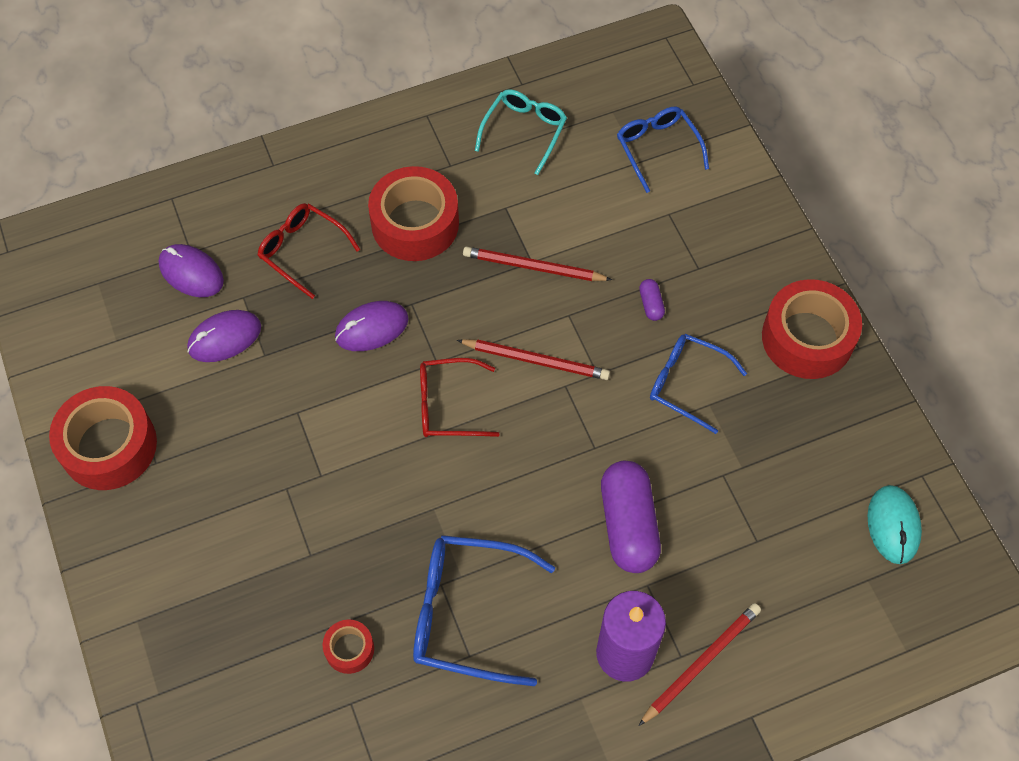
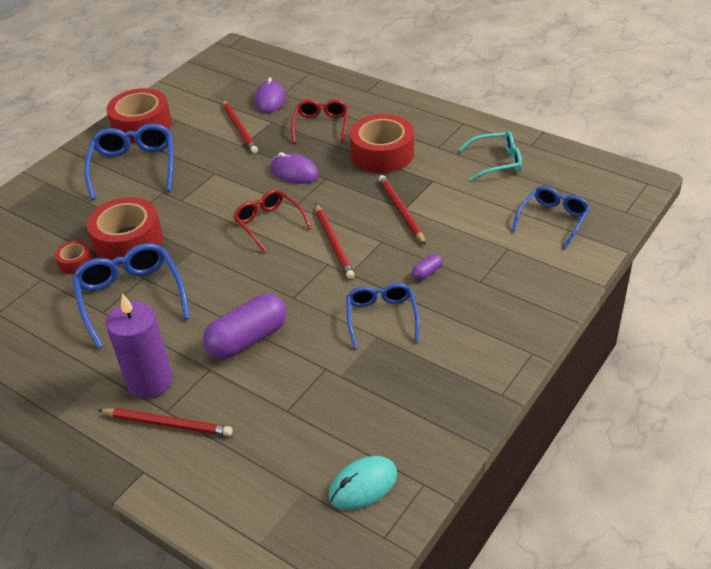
camera: 60 degrees right, 20 degrees down
purple mouse [187,310,261,362] -> red pencil [222,100,258,153]
red tape [762,279,862,379] -> red tape moved to [87,197,163,264]
none -> blue glasses [84,124,173,200]

